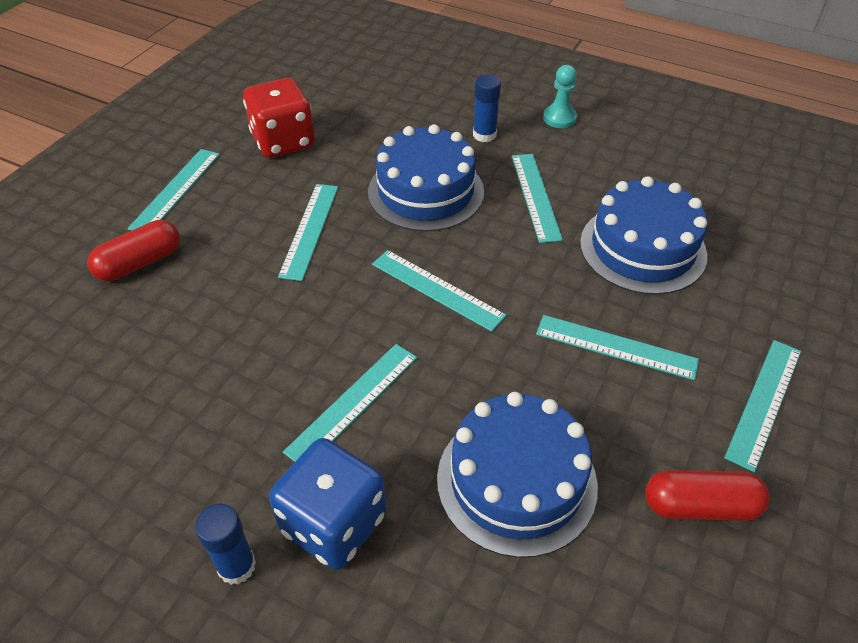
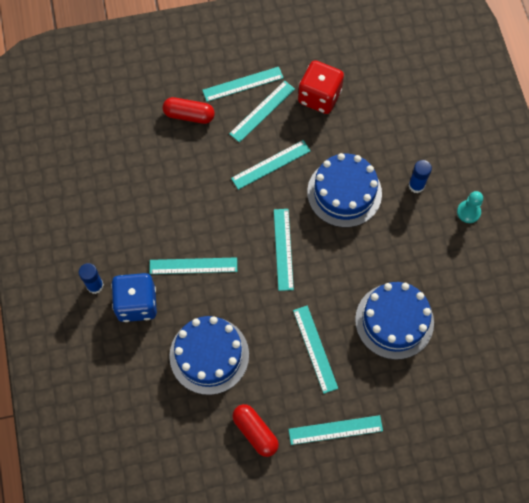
camera: 50 degrees right, 20 degrees up
turquoise ruler [512,154,563,243] -> turquoise ruler moved to [229,81,295,143]

